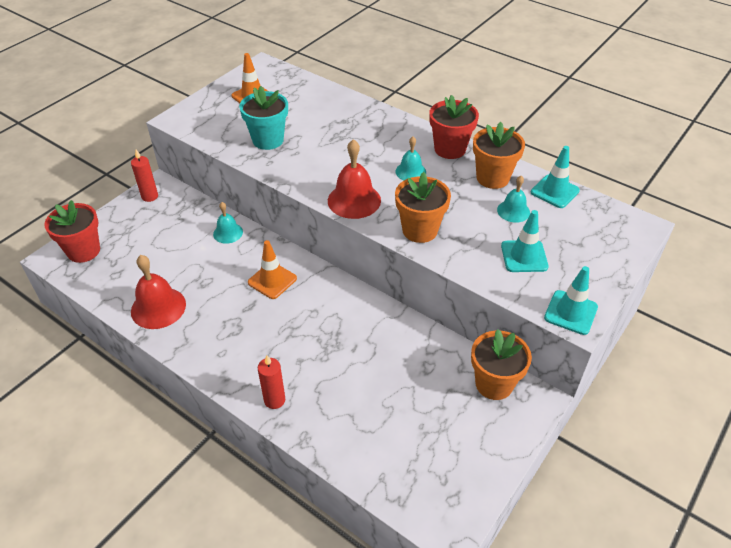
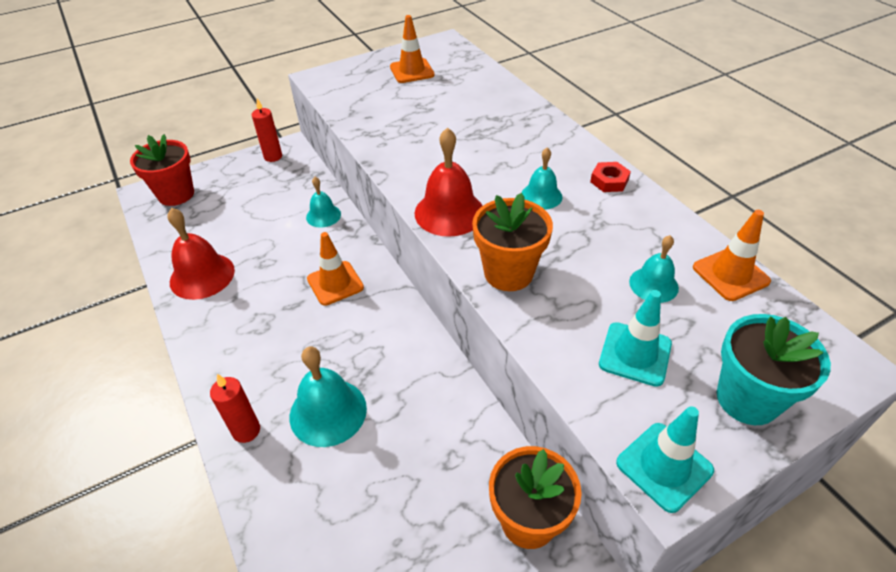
camera: 25 degrees right, 0 degrees up
turquoise flower pot [239,86,288,150] -> turquoise flower pot moved to [717,314,831,425]
red flower pot [429,95,479,159] -> red nut [590,162,631,192]
orange flower pot [473,122,525,189] -> none
turquoise traffic cone [531,146,580,208] -> orange traffic cone [693,210,771,301]
none -> turquoise bell [290,347,367,447]

